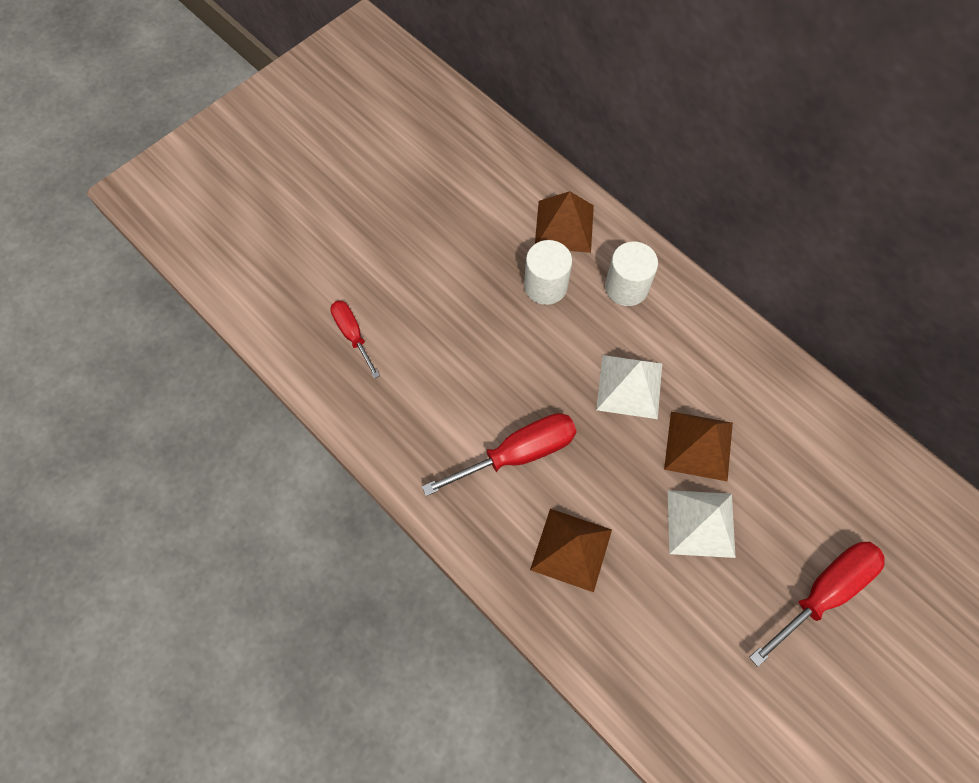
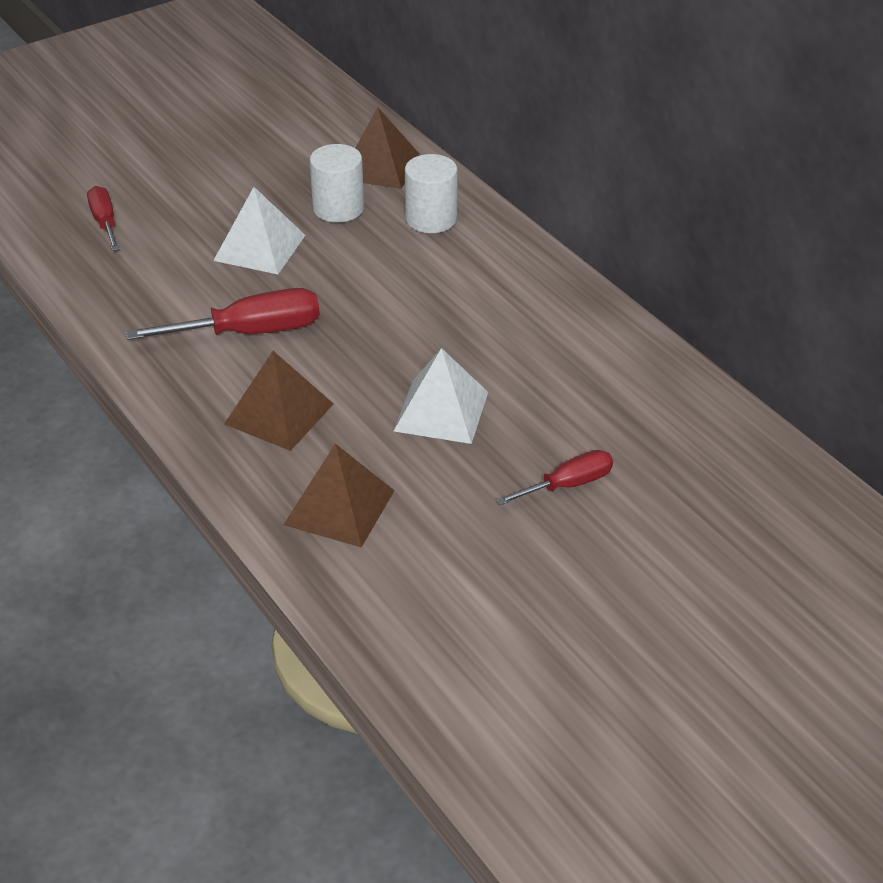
camera: 10 degrees right, 25 degrees down
white pyramid [596,355,662,419] -> white pyramid moved to [213,187,305,274]
brown pyramid [664,412,733,482] -> brown pyramid moved to [283,444,395,548]
red screwdriver [749,542,885,667] -> red screwdriver [496,450,613,505], size x0.61

